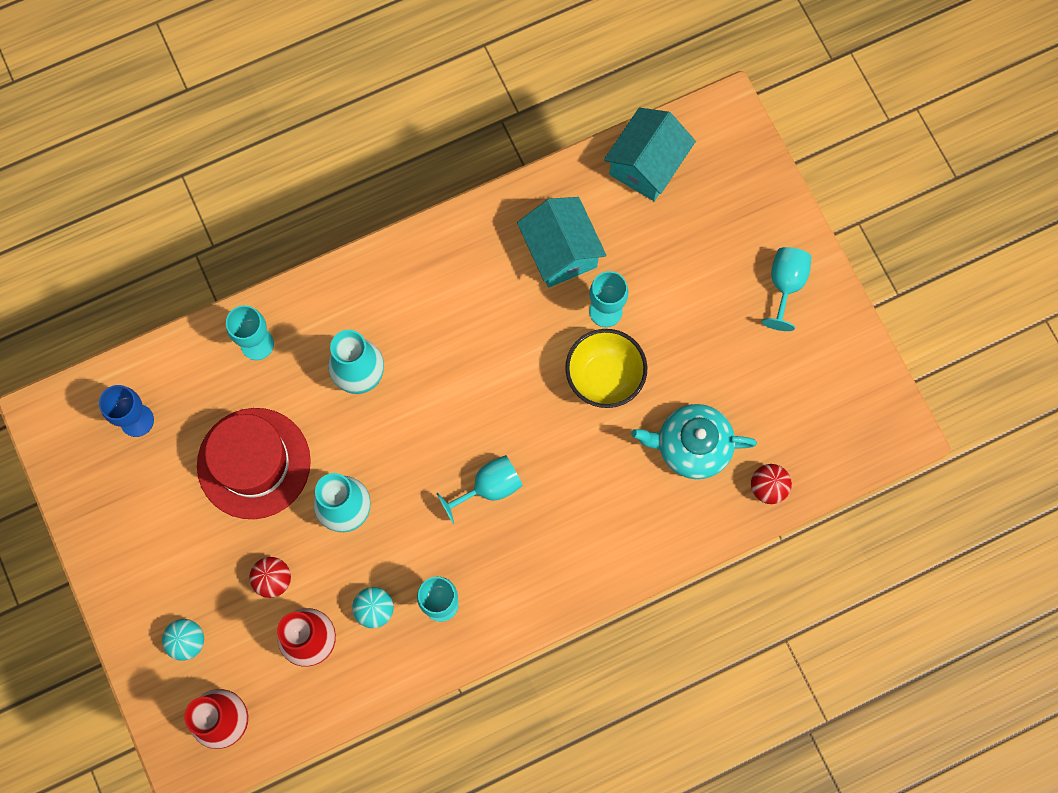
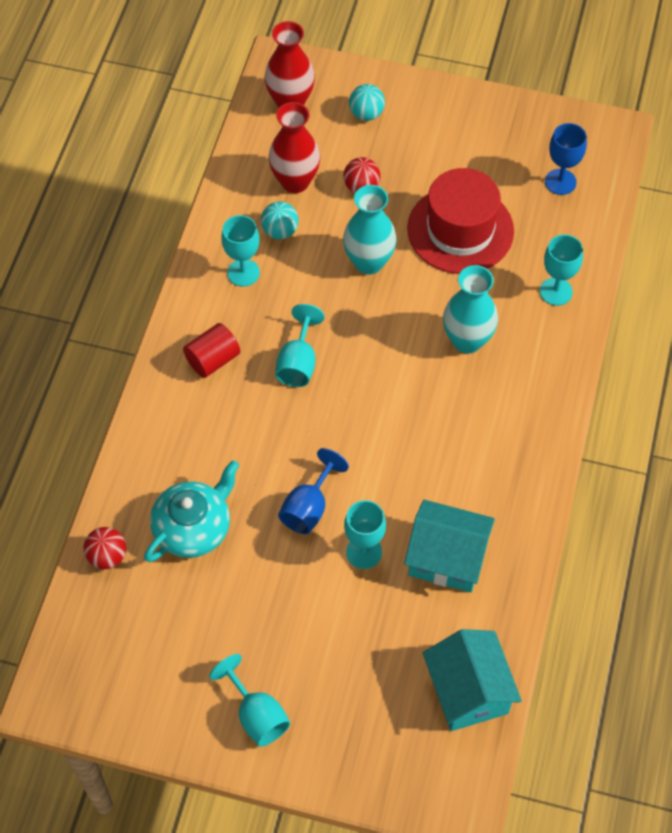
camera: 130 degrees right, 15 degrees down
yellow bowl [565,329,647,408] -> blue goblet [278,448,349,534]
none -> red cylinder [183,323,240,378]

